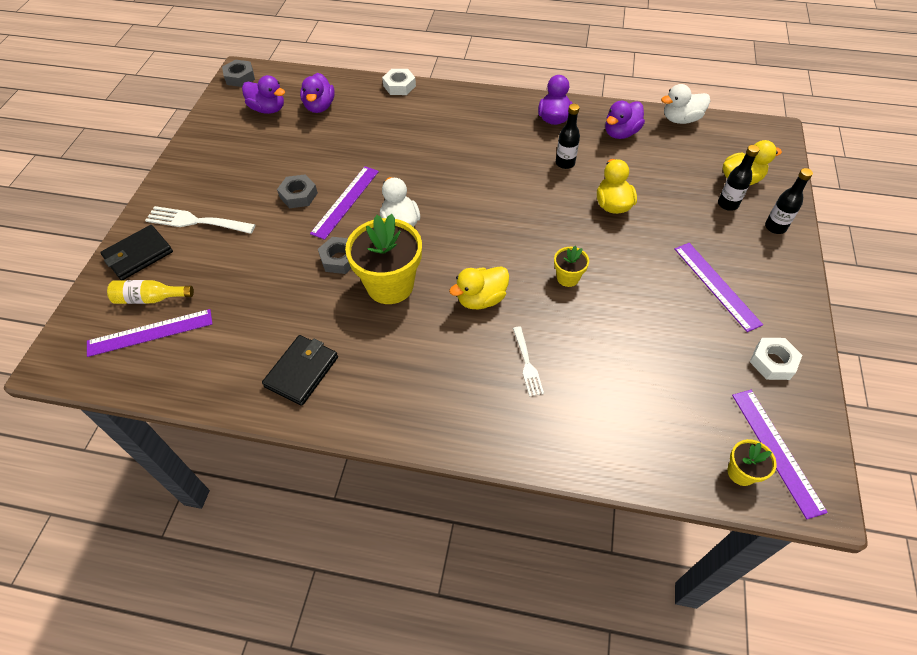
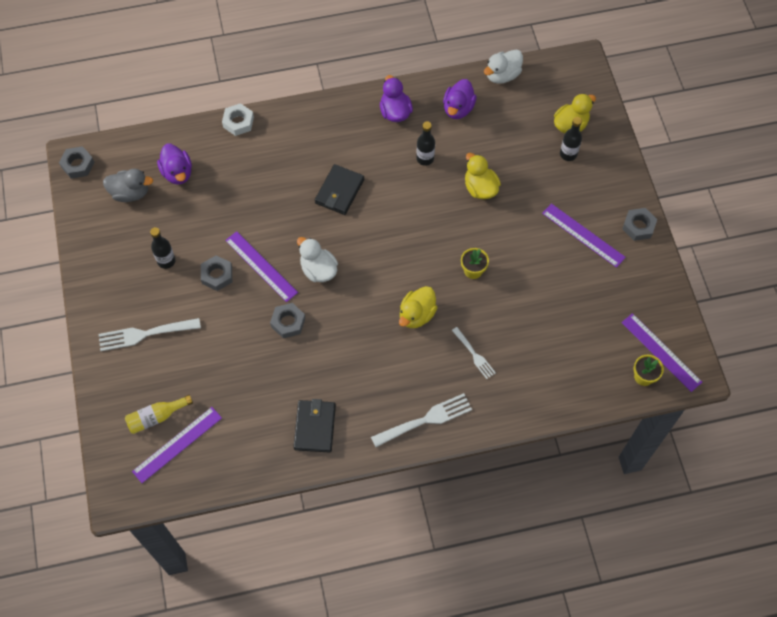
camera: 25 degrees left, 10 degrees up
black wallet [100,225,173,280] -> black wallet moved to [315,164,364,215]
purple duck [242,75,285,114] -> grey duck [103,169,153,202]
purple ruler [310,166,379,240] -> purple ruler turned 45 degrees counterclockwise [225,231,298,302]
yellow flower pot [345,214,422,304] -> none
white nut [750,338,802,380] -> none
black bottle [765,168,813,234] -> black bottle moved to [150,227,176,269]
none -> white fork [371,393,472,447]
none -> grey nut [622,208,657,241]

